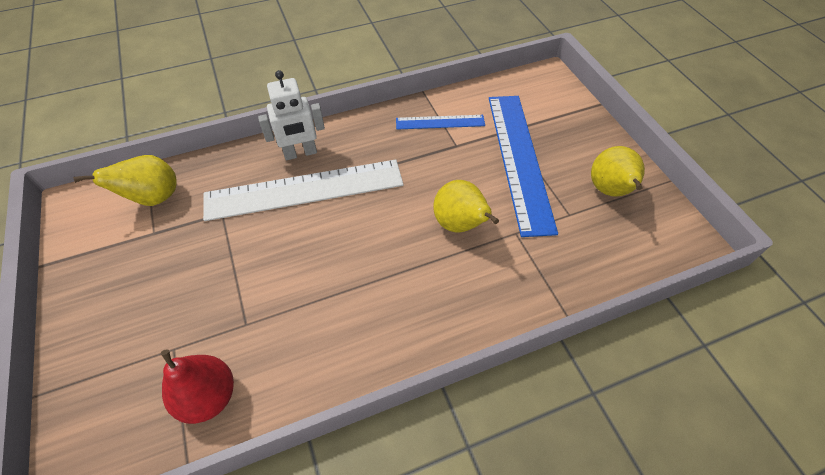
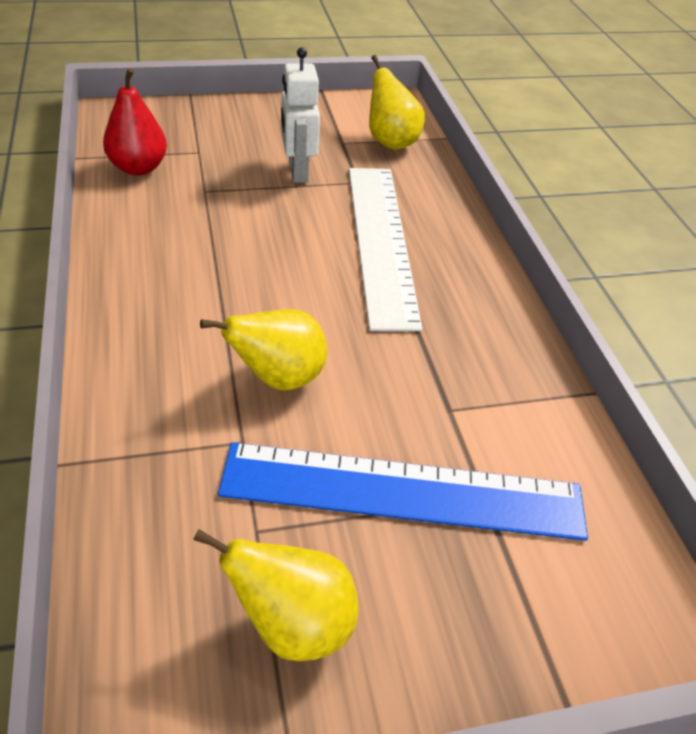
camera: 95 degrees right, 10 degrees down
white robot [258,70,325,160] -> white robot moved to [281,47,320,183]
blue ruler [396,115,485,130] -> none

